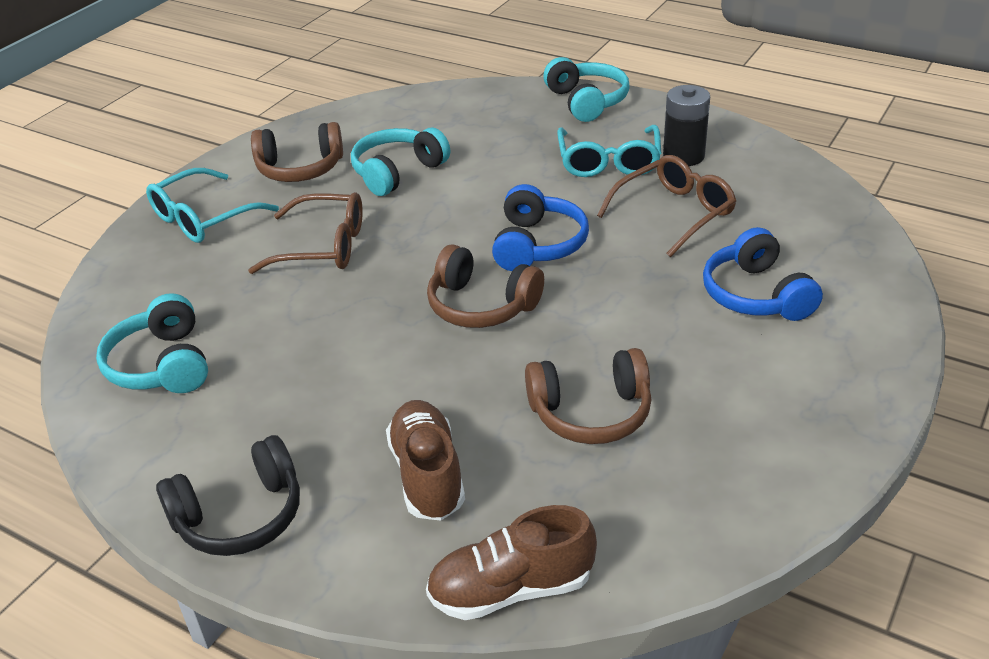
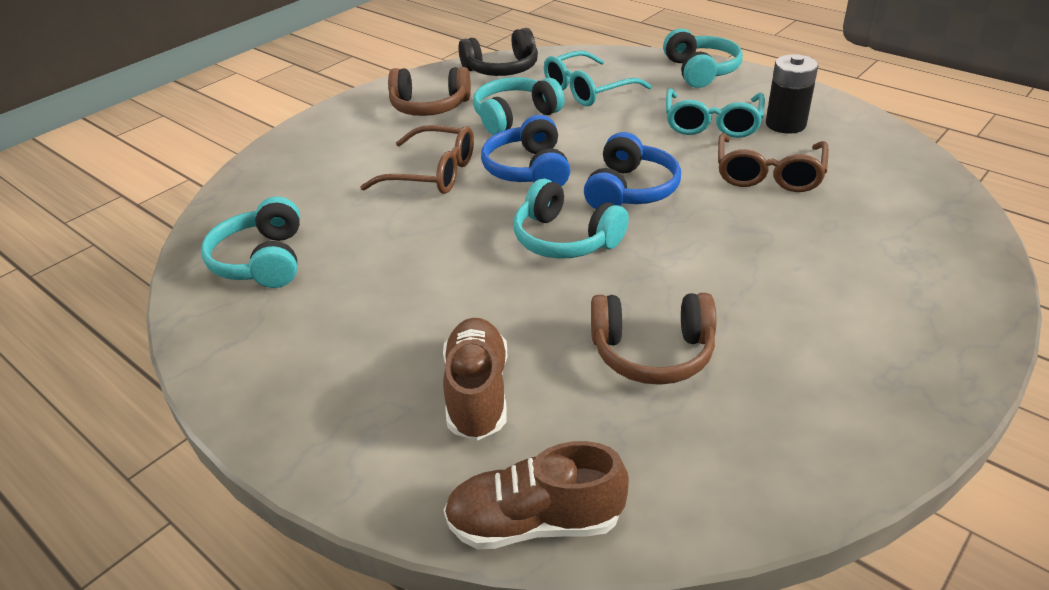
camera: 10 degrees right, 0 degrees up
turquoise glasses [146,168,279,243] -> turquoise glasses moved to [544,50,652,106]
black headphones [156,435,300,556] -> black headphones moved to [459,28,538,76]
brown headphones [427,244,544,328] -> turquoise headphones [514,179,629,259]
brown glasses [597,155,736,257] -> brown glasses turned 135 degrees clockwise [718,133,829,192]
blue headphones [703,227,823,321] -> blue headphones moved to [481,115,570,187]

